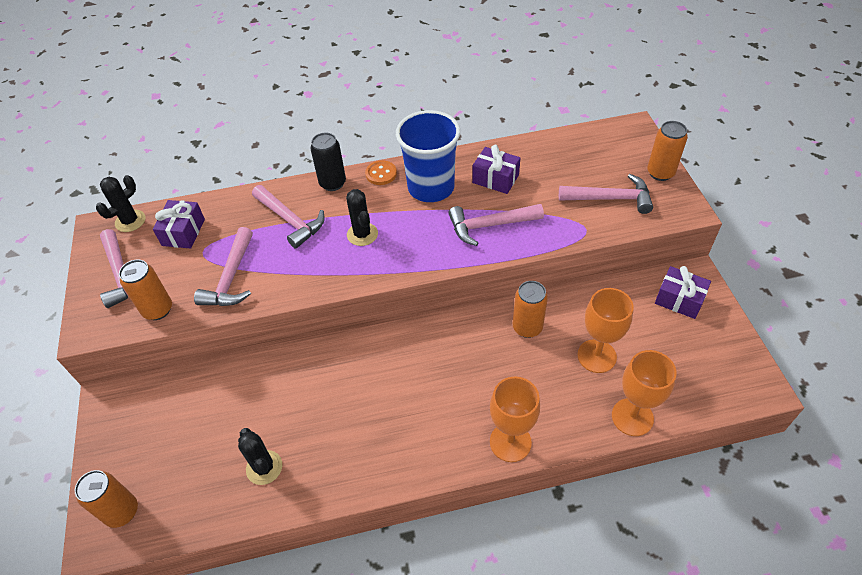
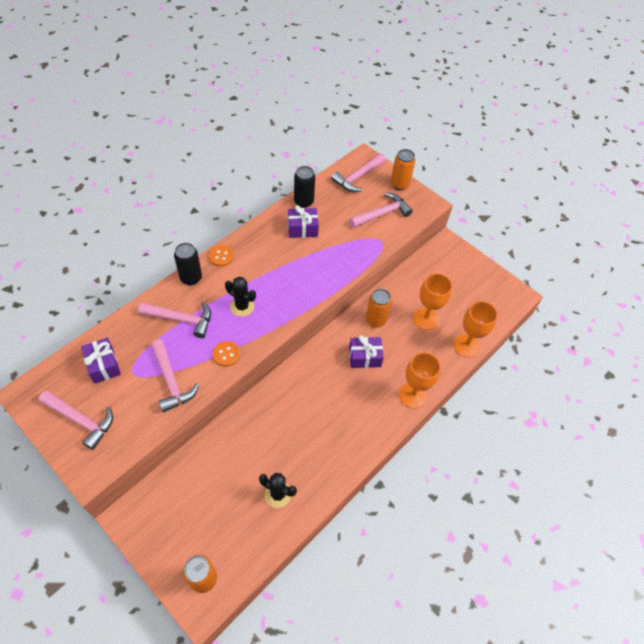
camera: 40 degrees left, 5 degrees up
black cactus [96,175,145,232] -> none
orange can [119,259,172,320] -> none
blue cup [396,110,460,202] -> none
pink hammer [448,204,544,246] -> pink hammer moved to [331,153,386,192]
purple gift [655,266,711,319] -> purple gift moved to [349,335,384,368]
none -> orange button [213,341,240,367]
none -> black can [294,166,315,208]

